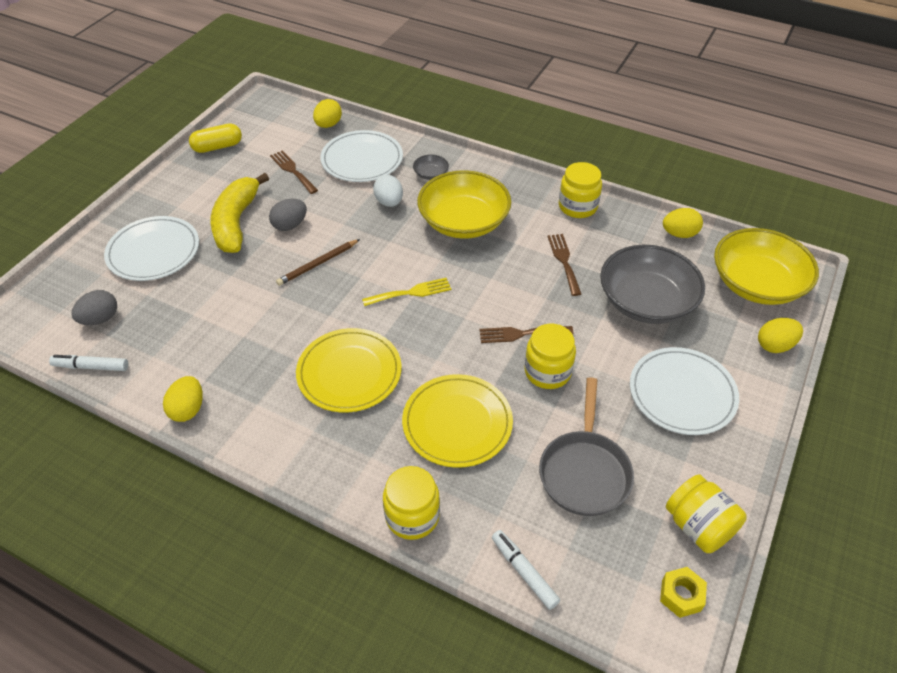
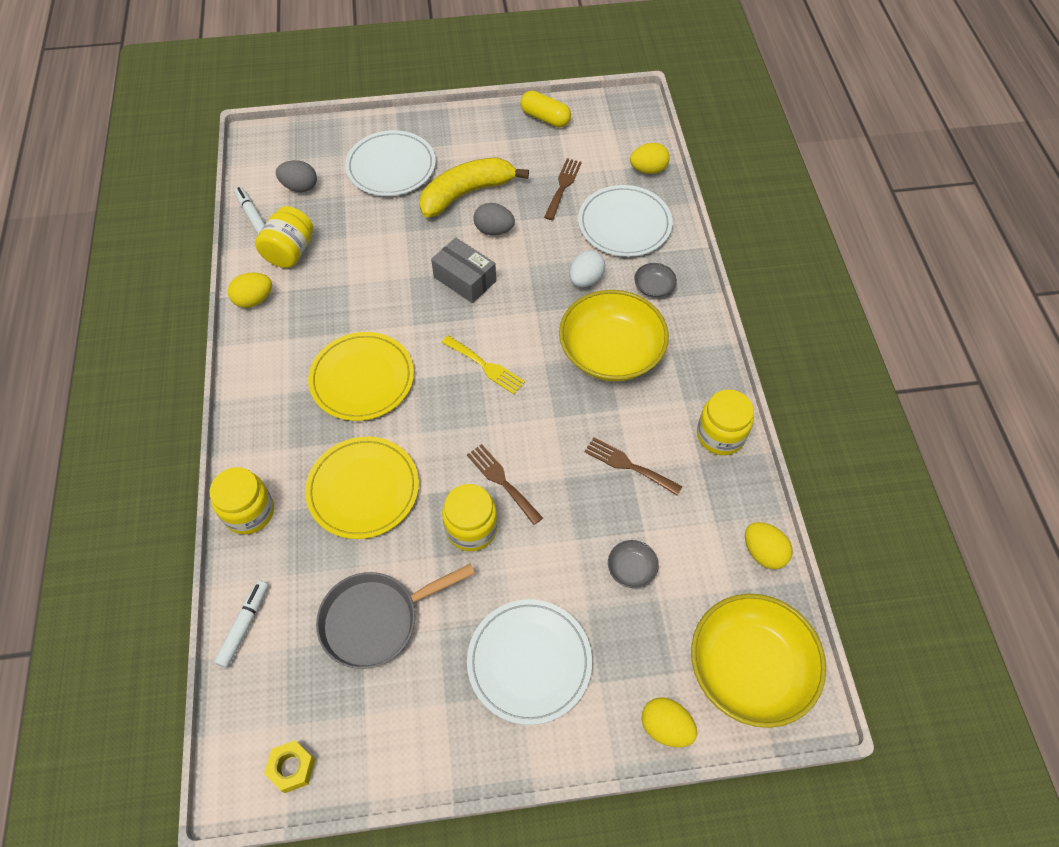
camera: 55 degrees right, 10 degrees up
brown pencil [276,239,360,286] -> grey box [431,237,496,303]
brown fork [548,234,581,296] -> brown fork turned 105 degrees counterclockwise [584,437,683,495]
grey bowl [600,245,705,324] -> grey bowl [608,540,659,588], size x0.41
yellow jar [666,474,747,553] -> yellow jar moved to [255,206,313,268]

